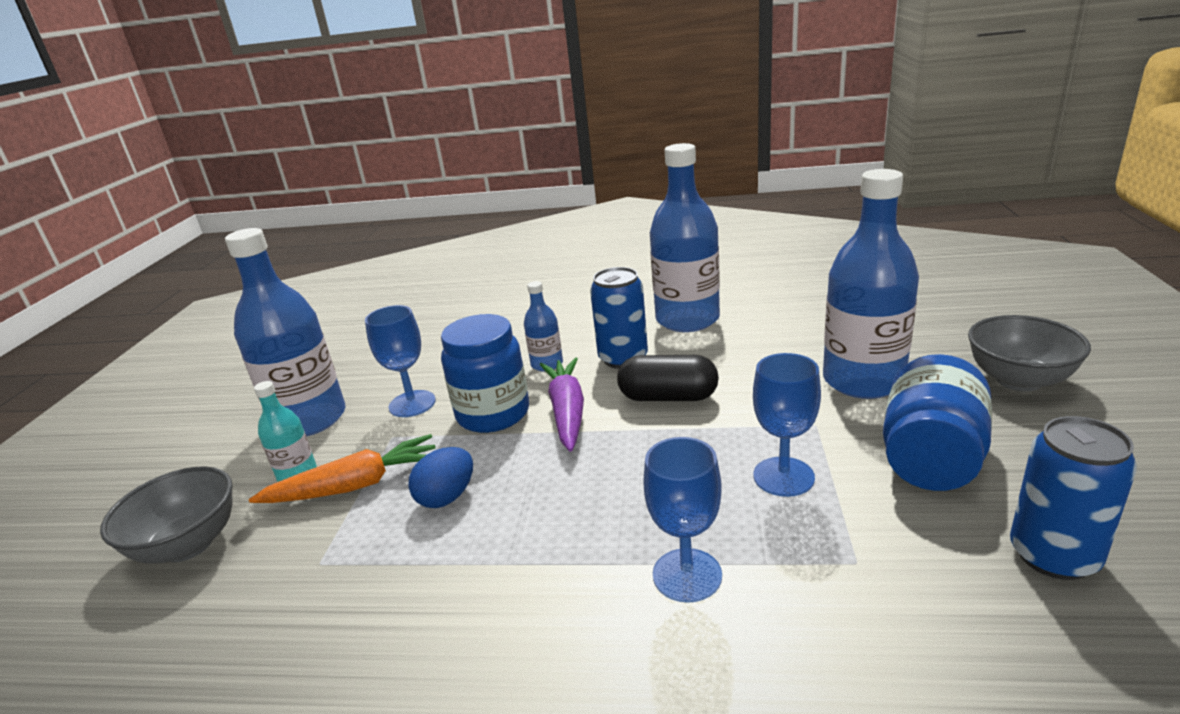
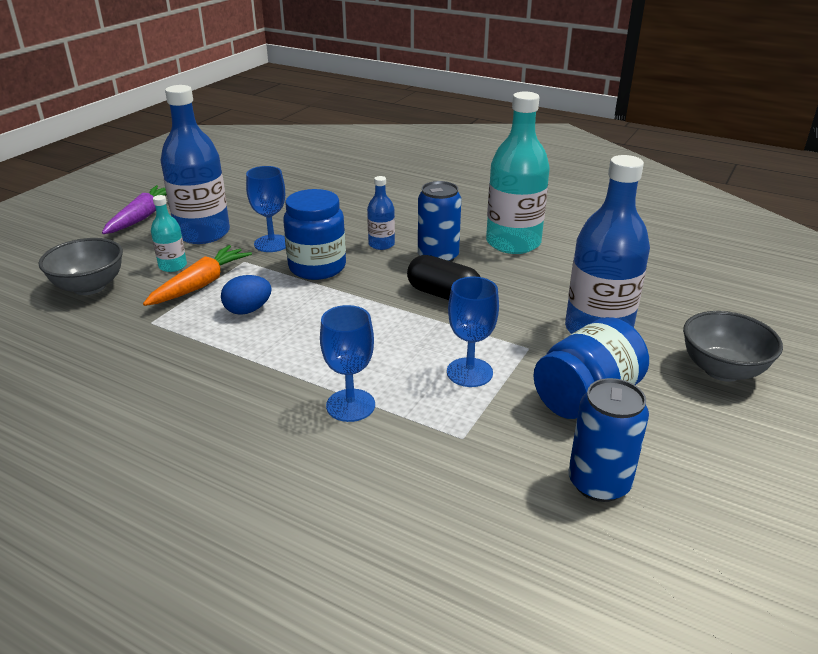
camera: 20 degrees right, 5 degrees up
orange carrot [249,434,435,503] -> orange carrot turned 60 degrees counterclockwise [143,245,252,306]
purple carrot [540,358,584,452] -> purple carrot moved to [102,185,167,234]
blue bottle [650,143,720,332] -> turquoise bottle [486,92,550,254]

